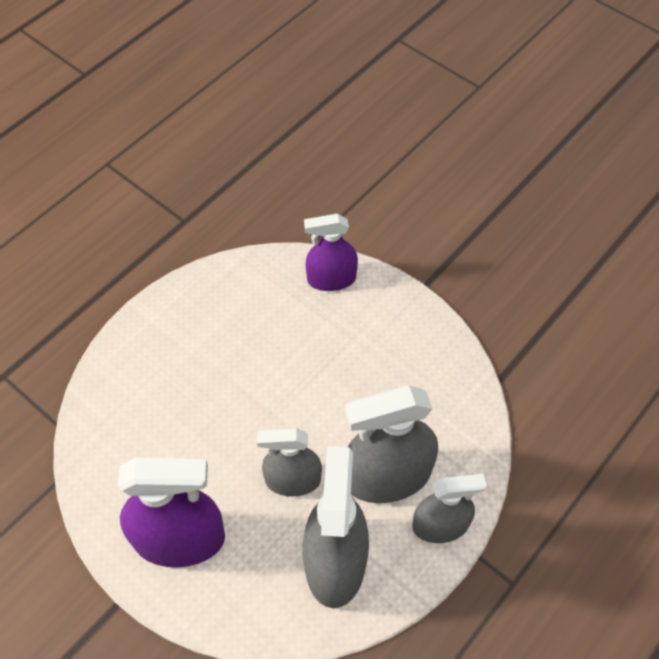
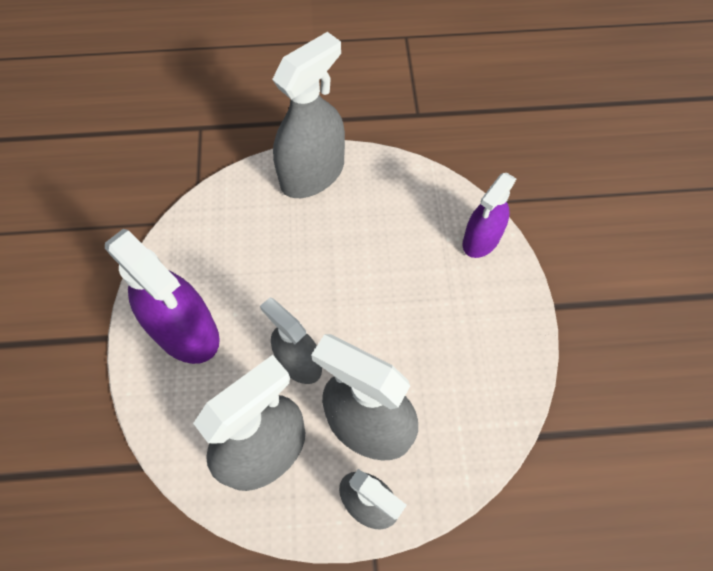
camera: 45 degrees right, 5 degrees up
purple spray bottle [304,214,358,291] -> purple spray bottle turned 90 degrees counterclockwise [463,173,517,258]
none -> grey spray bottle [272,32,345,198]

